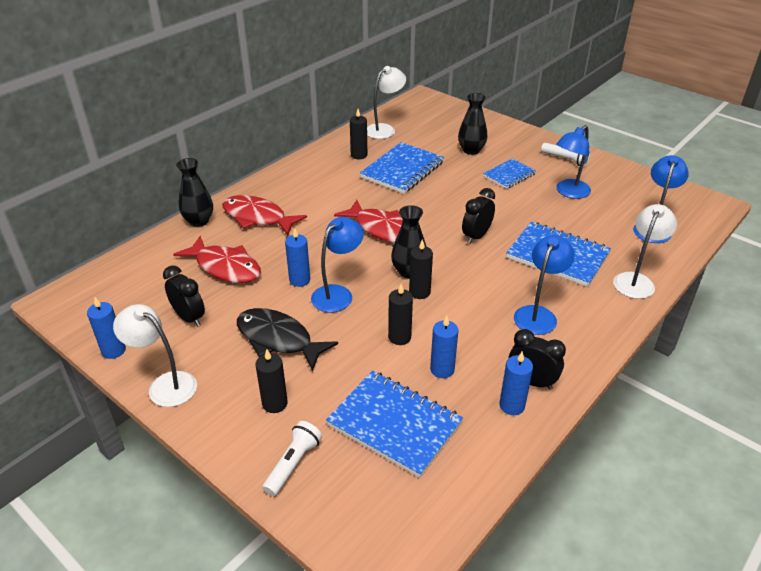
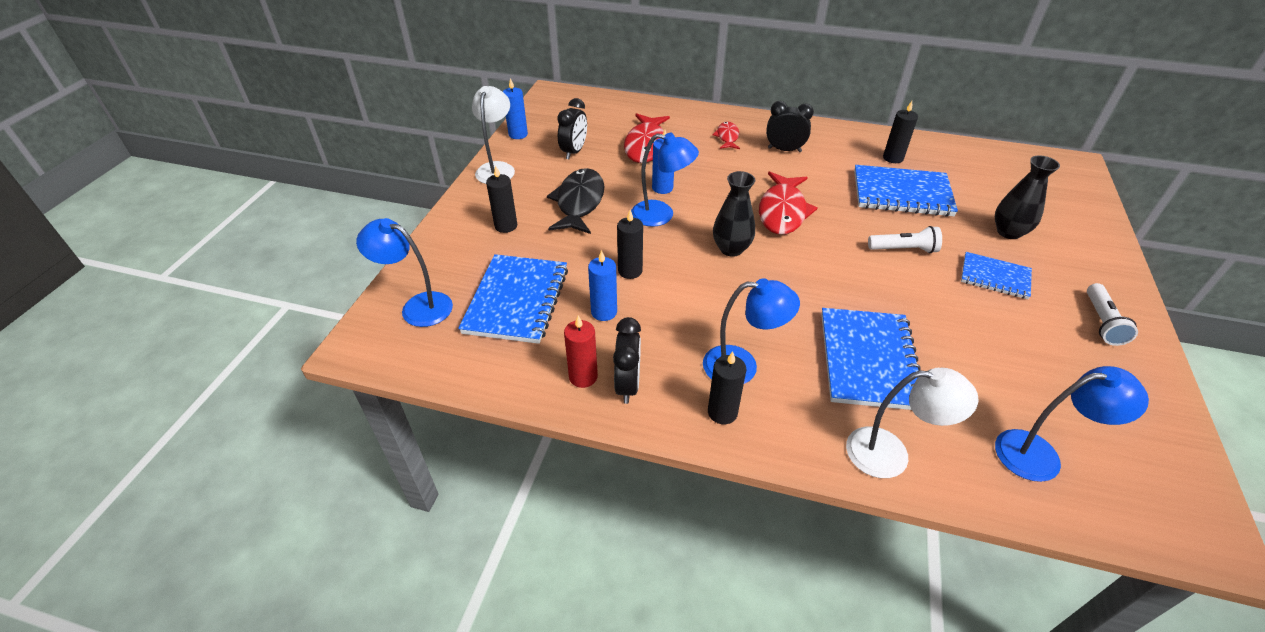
camera: 65 degrees right, 5 degrees up
black vase [176,158,213,227] -> none
red fish [222,195,307,236] -> red fish [713,121,740,149], size x0.55
white flashlight [262,421,322,496] -> white flashlight moved to [868,226,942,253]
white lamp [367,66,406,139] -> none
black candle [409,239,433,299] -> black candle moved to [708,351,747,424]
black clock [462,188,495,244] -> black clock moved to [766,101,814,152]
blue candle [499,351,533,415] -> red candle [564,315,598,388]
blue lamp [556,125,591,199] -> blue lamp moved to [356,218,453,327]

